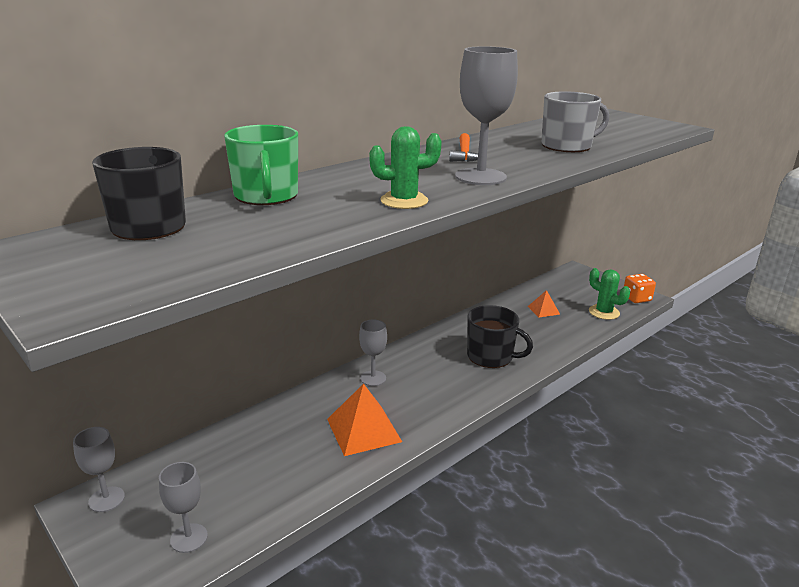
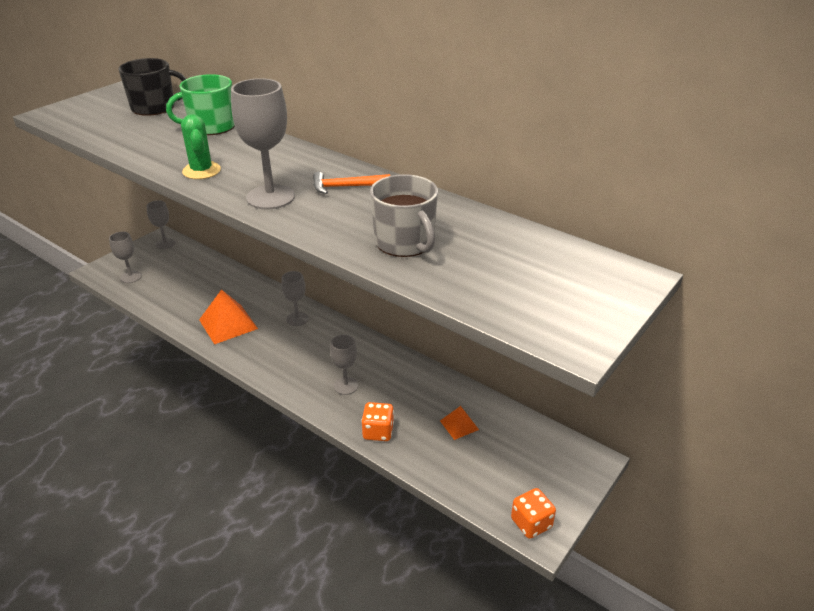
camera: 80 degrees right, 10 degrees up
black mug [467,305,533,368] -> grey goblet [330,334,358,395]
green cactus [589,268,630,320] -> none
none -> orange dice [361,402,394,441]

